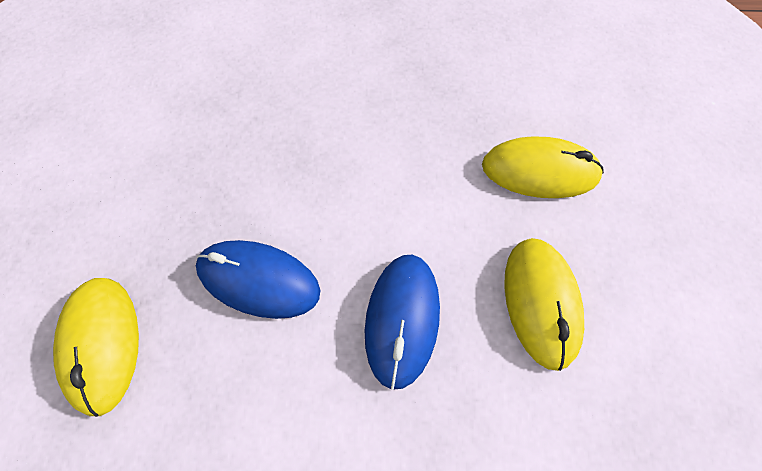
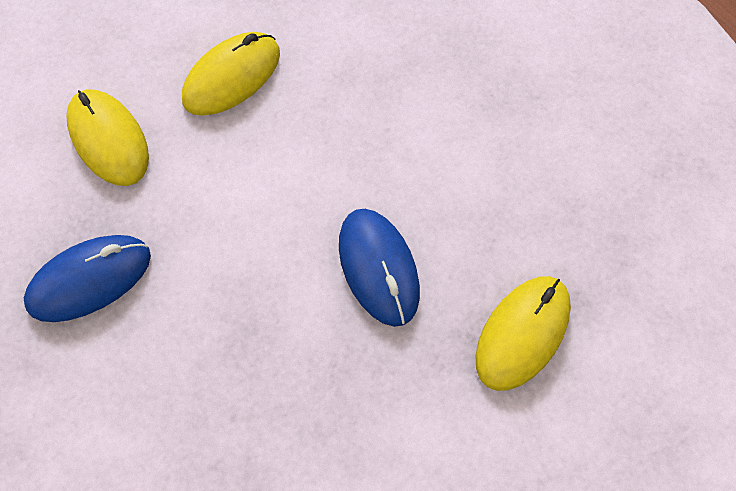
camera: 130 degrees left, 0 degrees up
blue mouse [365,255,440,390] -> blue mouse moved to [24,235,151,322]

